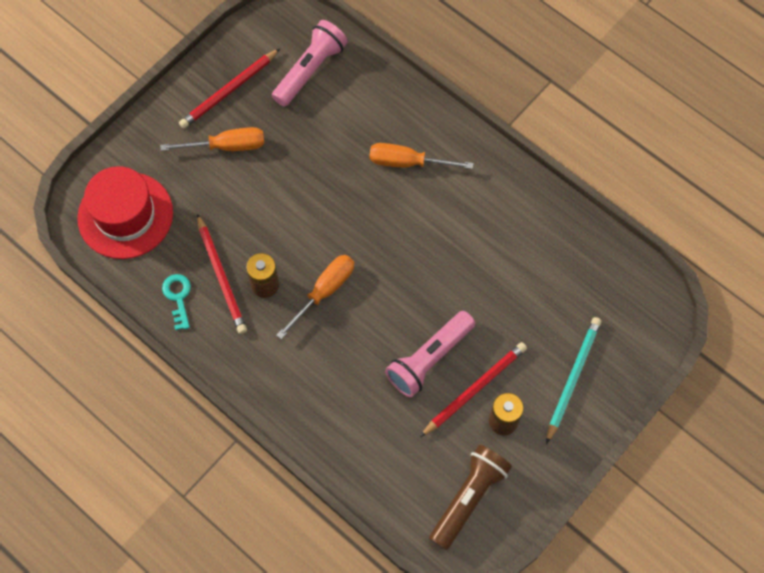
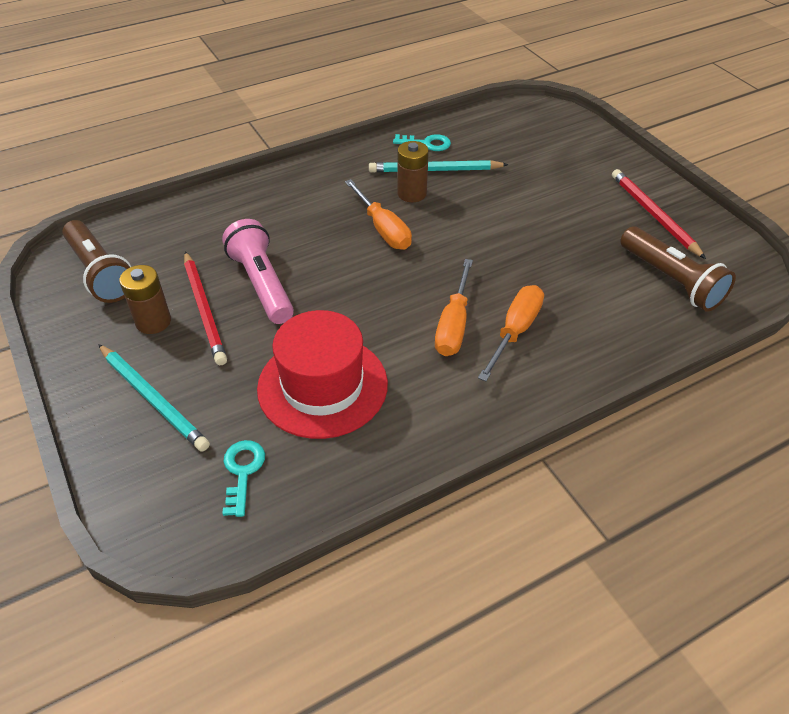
camera: 110 degrees right, 20 degrees down
red hat [77,166,173,259] -> red hat moved to [257,310,388,439]
orange screwdriver [160,127,264,151] -> orange screwdriver moved to [435,259,473,356]
red pencil [197,214,247,334] -> turquoise pencil [369,160,509,173]
pink flashlight [272,20,348,107] -> brown flashlight [620,226,736,312]
none -> turquoise key [222,440,265,517]

